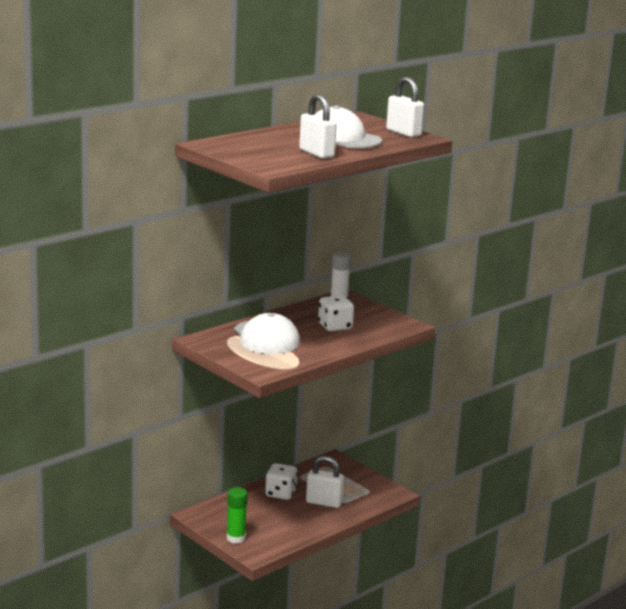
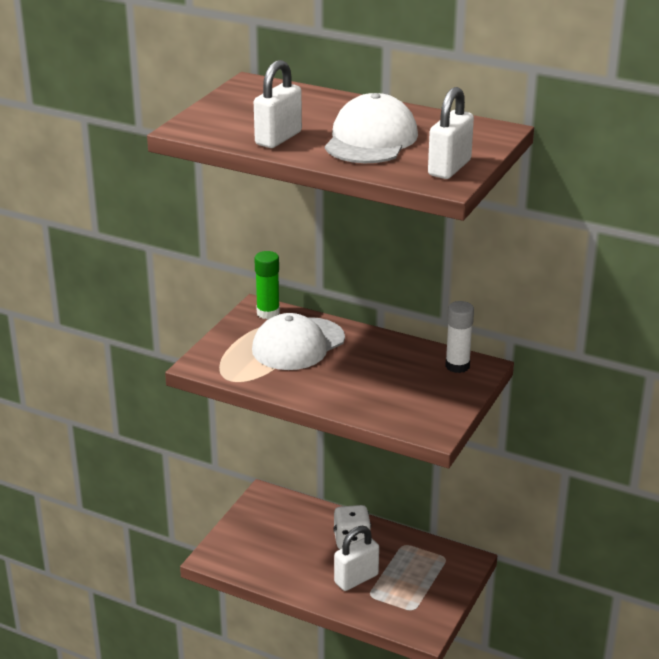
camera: 70 degrees right, 10 degrees up
green glue stick [227,487,248,544] -> green glue stick moved to [254,251,280,319]
white padlock [306,456,344,508] -> white padlock turned 60 degrees clockwise [334,526,379,591]
white dice [318,295,354,331] -> none

